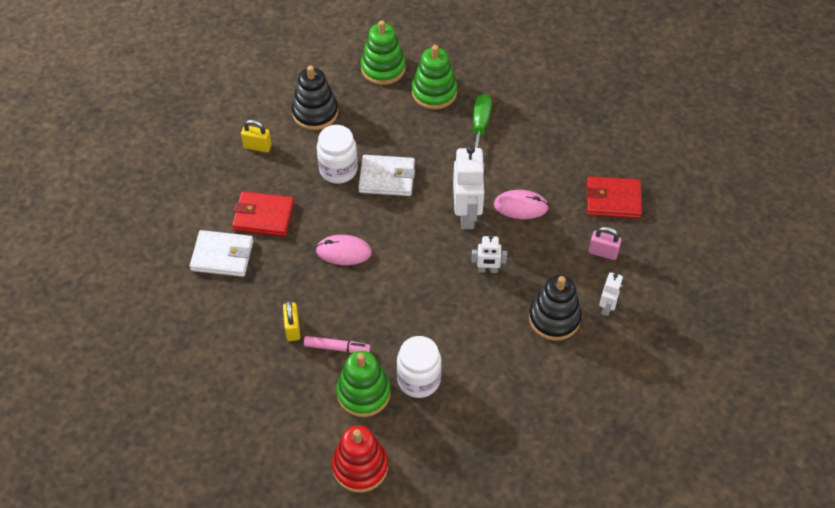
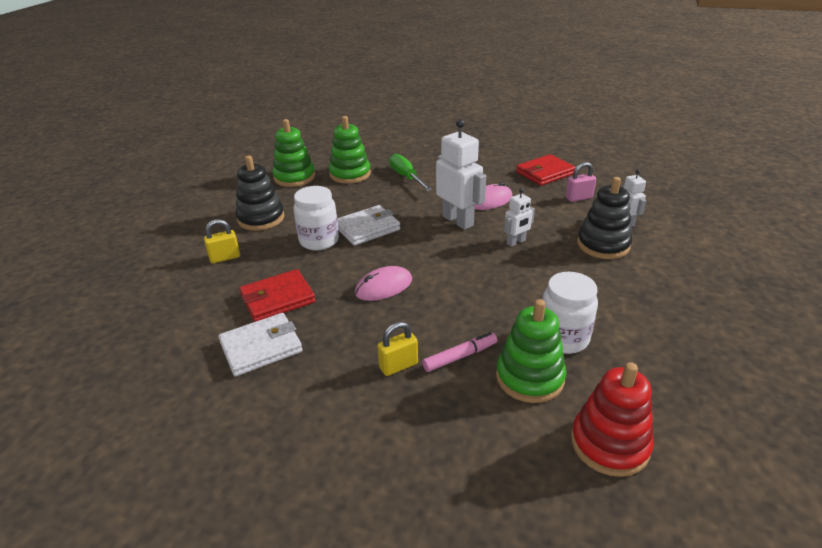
camera: 35 degrees left, 20 degrees down
yellow padlock [283,300,300,341] -> yellow padlock turned 75 degrees counterclockwise [377,322,418,376]

